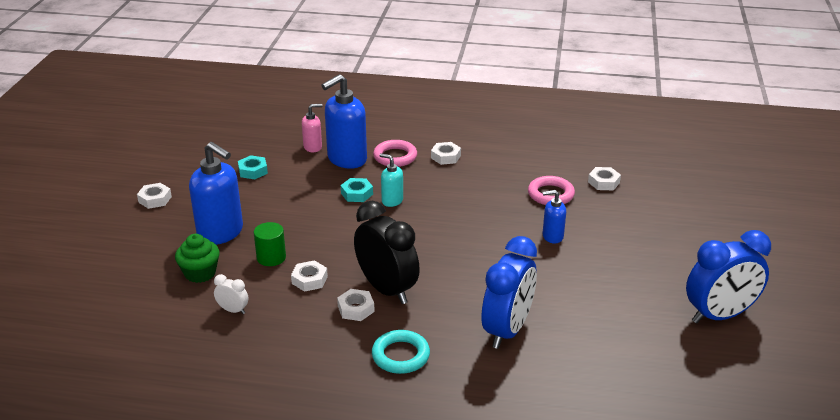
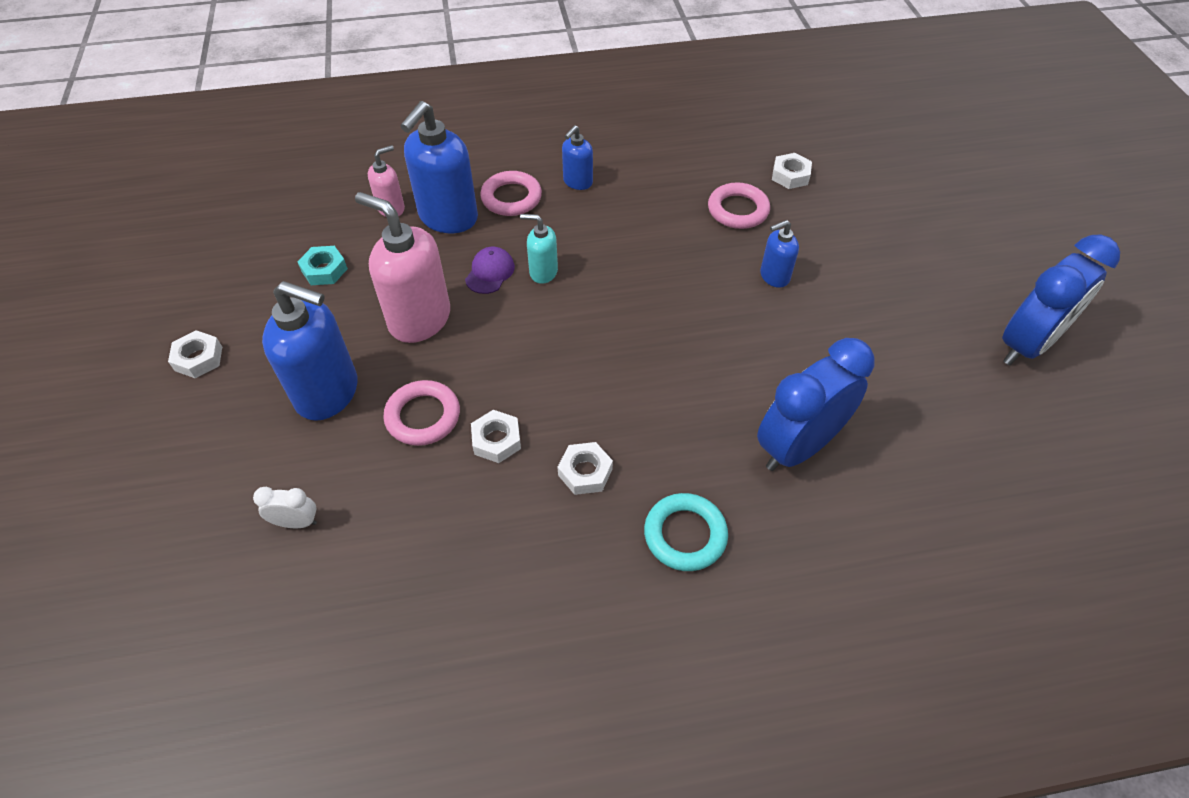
camera: 20 degrees left, 20 degrees up
green cupcake [175,234,220,283] -> none
white clock [214,274,249,314] -> white clock moved to [253,487,317,528]
green cylinder [254,222,286,266] -> pink ring [383,380,460,446]
turquoise nut [341,178,373,202] -> purple cap [465,247,515,294]
black clock [354,201,420,304] -> none
white nut [431,142,461,165] -> blue soap dispenser [562,125,593,190]
blue clock [482,236,537,349] -> blue clock turned 135 degrees counterclockwise [757,338,874,471]
none -> pink soap dispenser [355,192,450,343]

